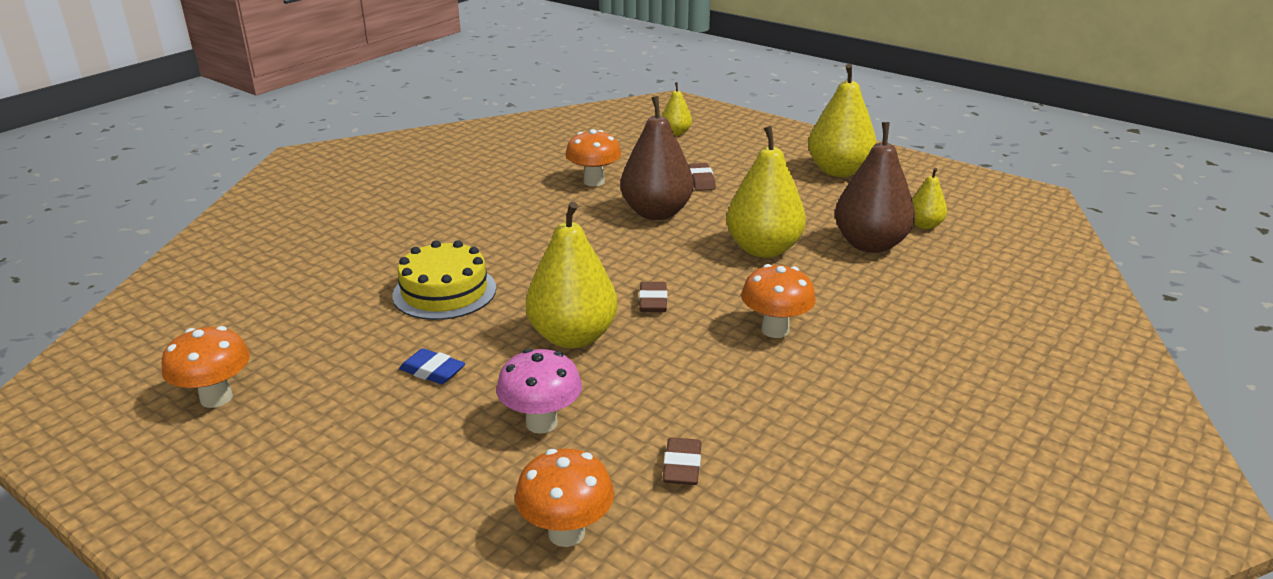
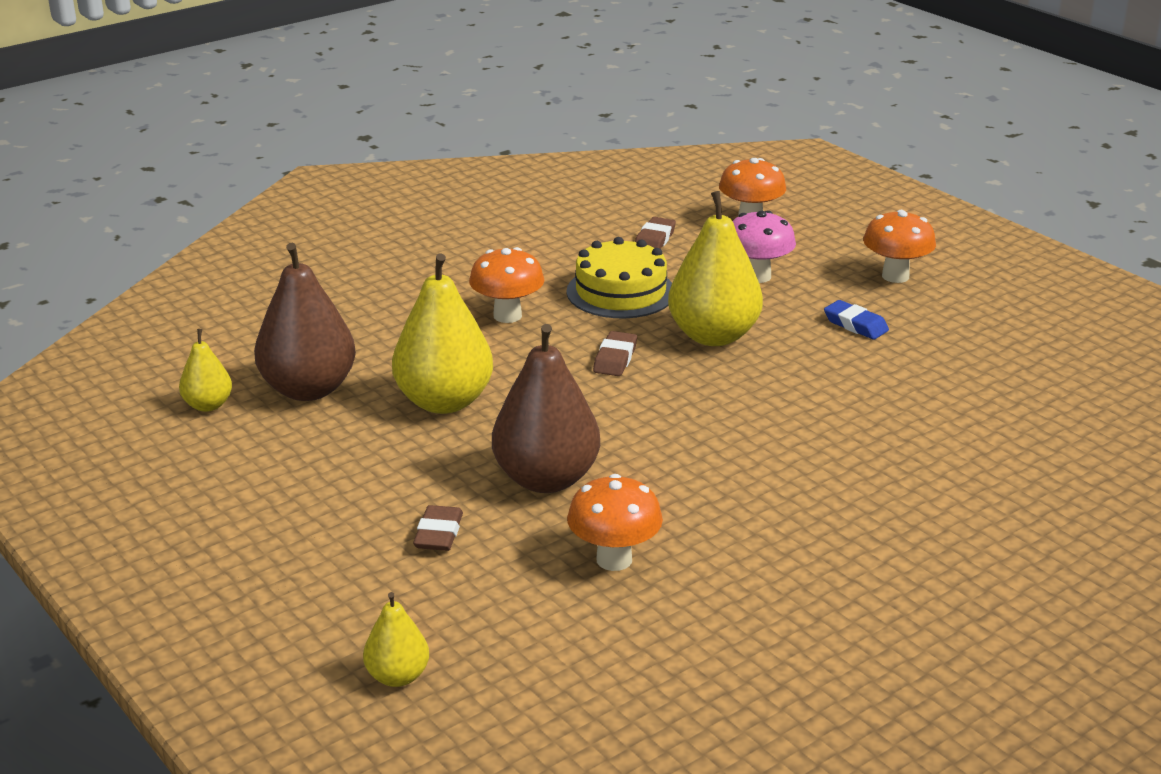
camera: 165 degrees left, 0 degrees up
orange mushroom [161,326,250,408] -> orange mushroom moved to [863,210,936,283]
yellow cake [392,240,496,320] -> yellow cake moved to [567,237,672,318]
yellow pear [808,64,877,177] -> none

